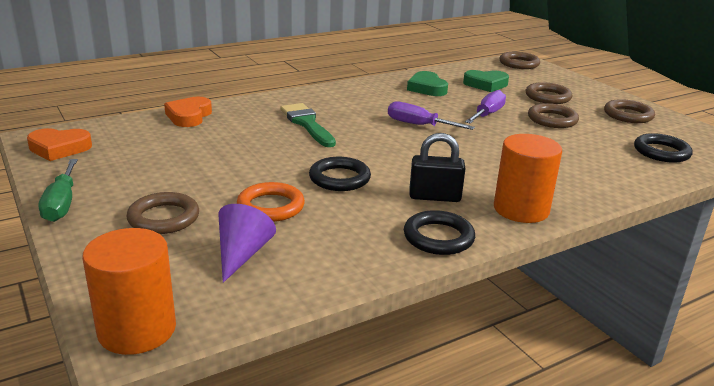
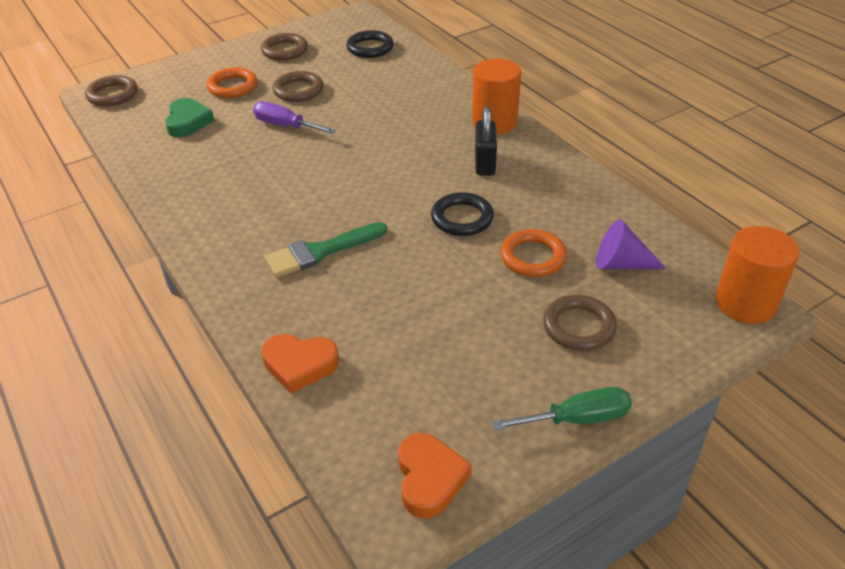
camera: 90 degrees left, 15 degrees up
purple screwdriver [388,101,475,130] -> none
black ring [404,210,475,255] -> none
green heart [407,71,448,96] -> none
brown ring [526,82,572,104] -> orange ring [206,67,257,98]

